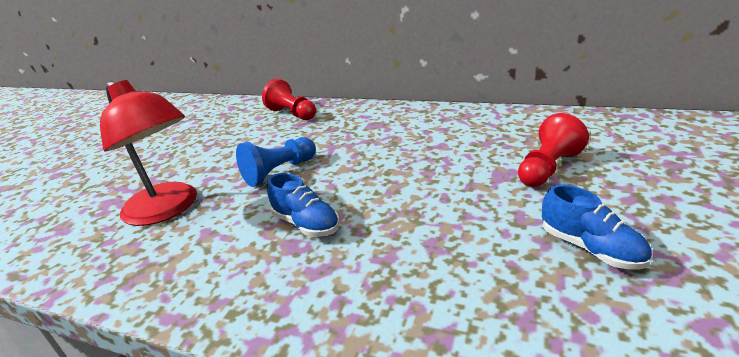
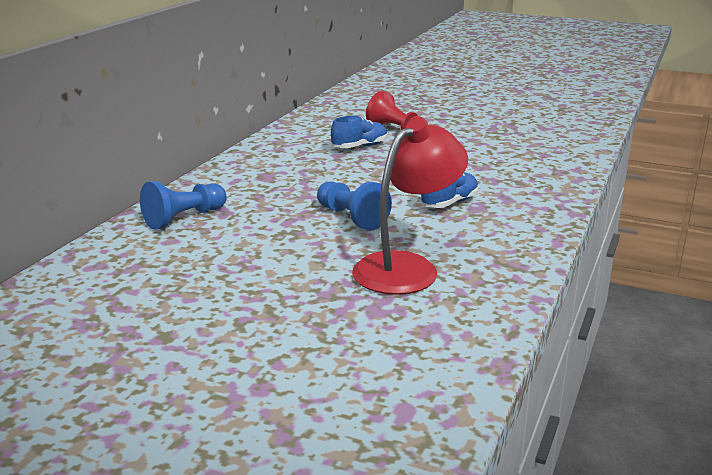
camera: 90 degrees left, 5 degrees down
red pawn [262,79,316,120] -> blue pawn [140,181,226,230]
blue shoe [542,184,652,269] -> blue shoe moved to [331,116,388,148]

